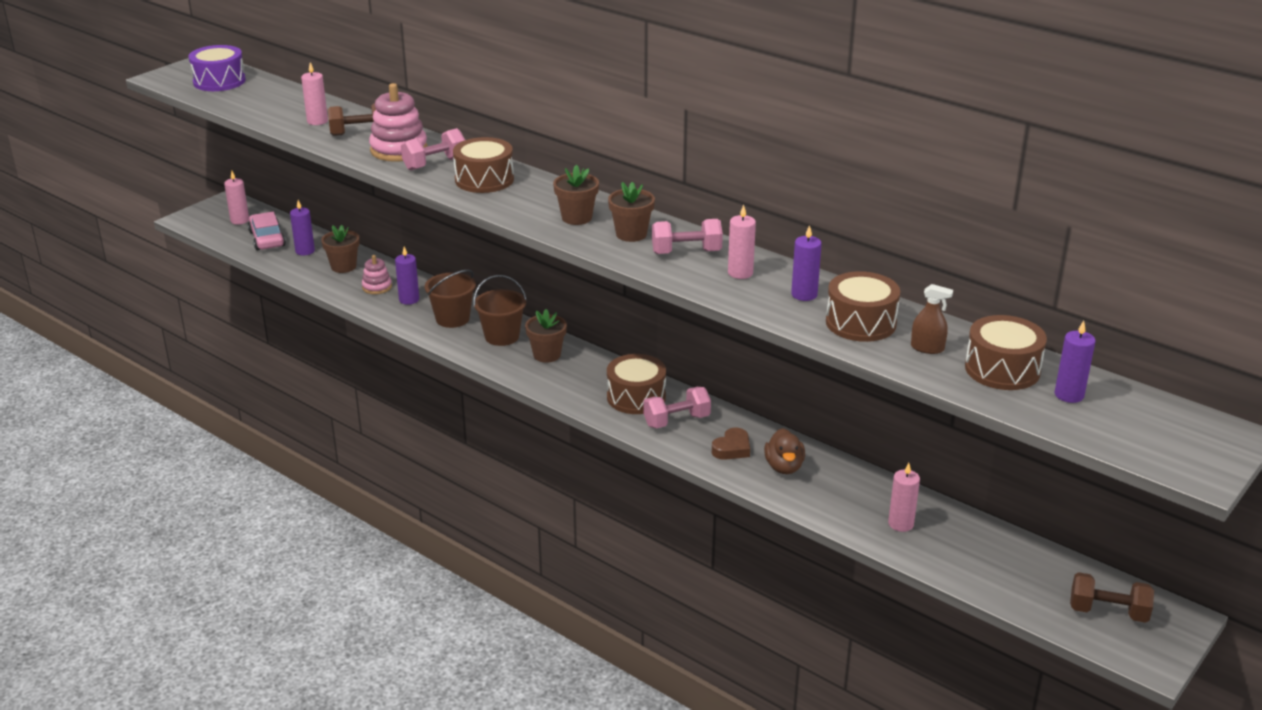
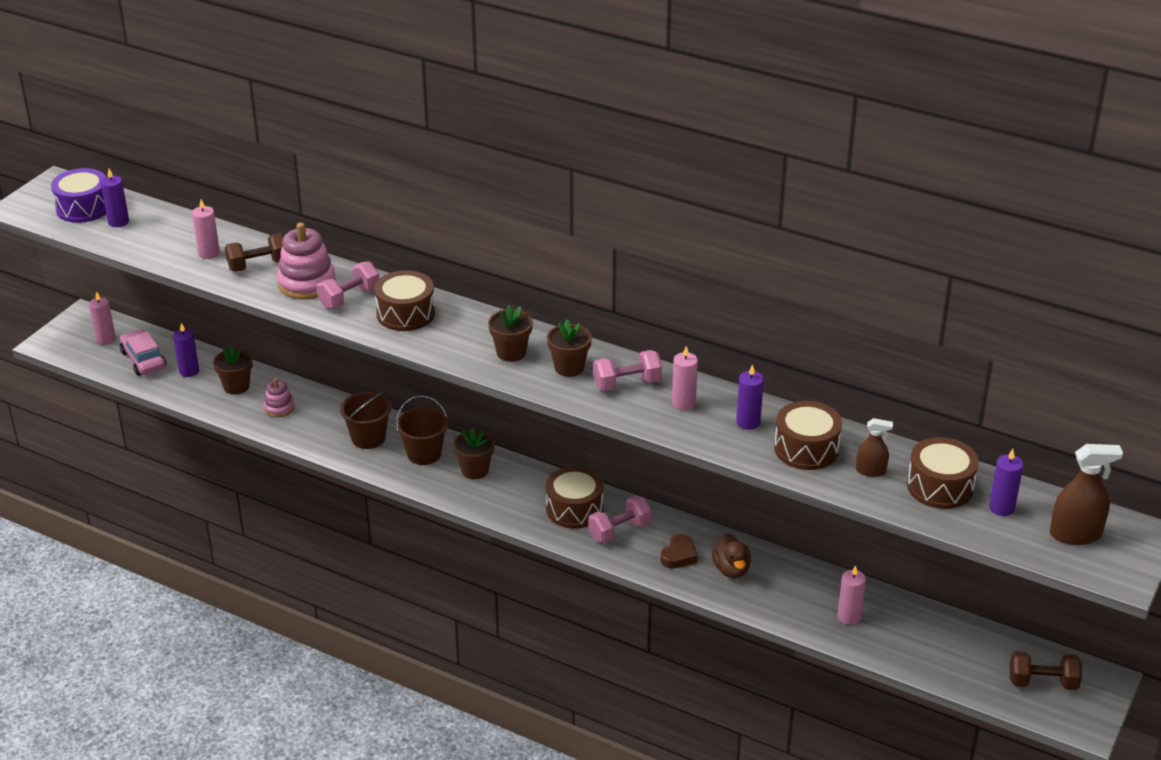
camera: 10 degrees left, 5 degrees up
purple candle [395,246,419,305] -> purple candle moved to [101,169,129,227]
none -> brown spray bottle [1050,444,1123,545]

